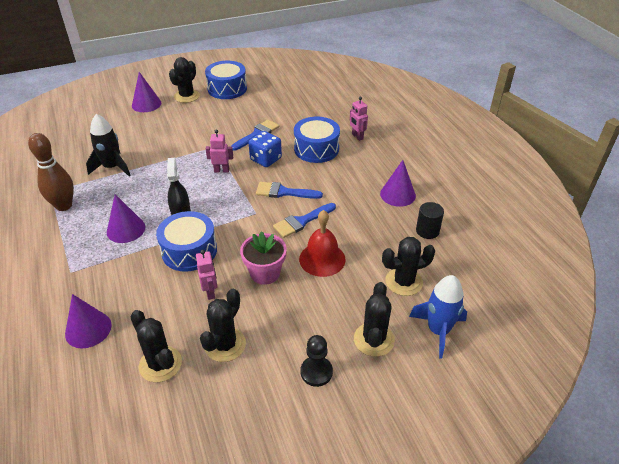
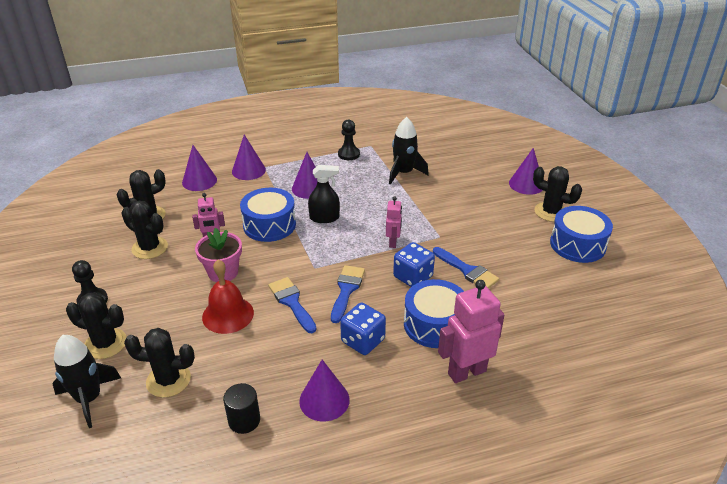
camera: 95 degrees right, 5 degrees down
brown bowling pin [28,133,74,211] -> black pawn [338,120,360,160]
pink robot [350,97,368,141] -> pink robot [438,280,504,383], size x1.79
black cactus [382,237,435,296] -> black cactus turned 75 degrees counterclockwise [124,328,195,398]
blue rocket [409,275,467,359] -> black rocket [52,335,121,428]
none -> purple cone [232,135,266,180]
none -> blue dice [340,303,386,355]

